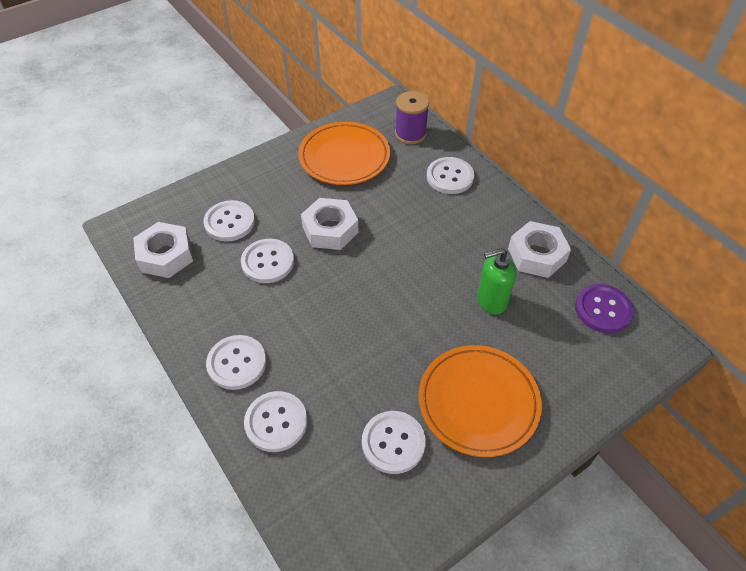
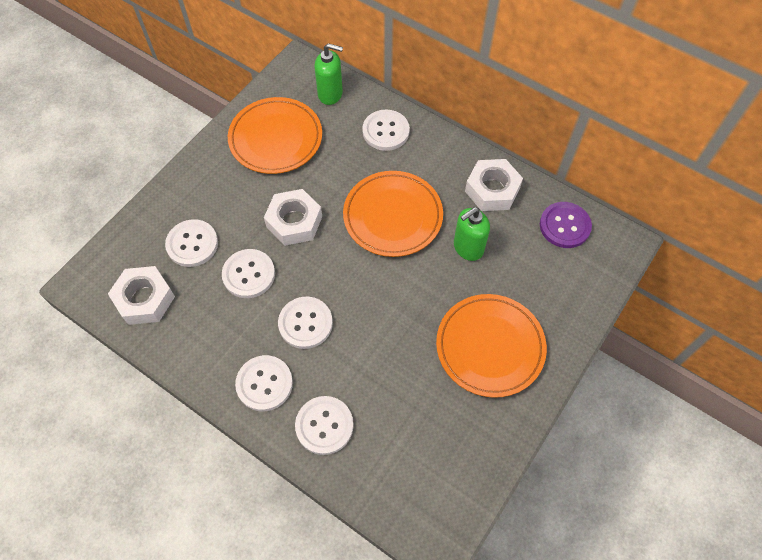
camera: 20 degrees left, 10 degrees up
white button [362,411,426,474] -> white button moved to [278,297,333,349]
purple spool [395,91,429,144] -> green soap dispenser [315,43,343,105]
none -> orange plate [343,171,443,257]

